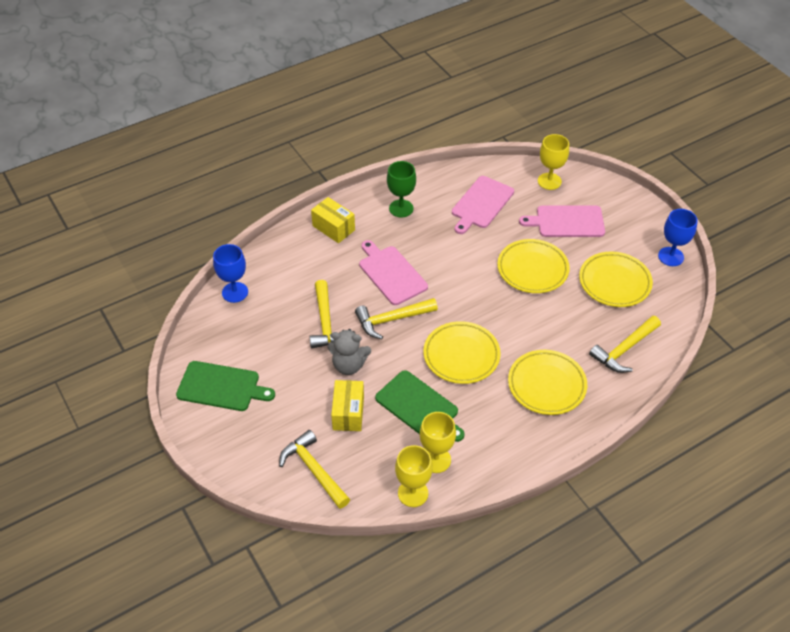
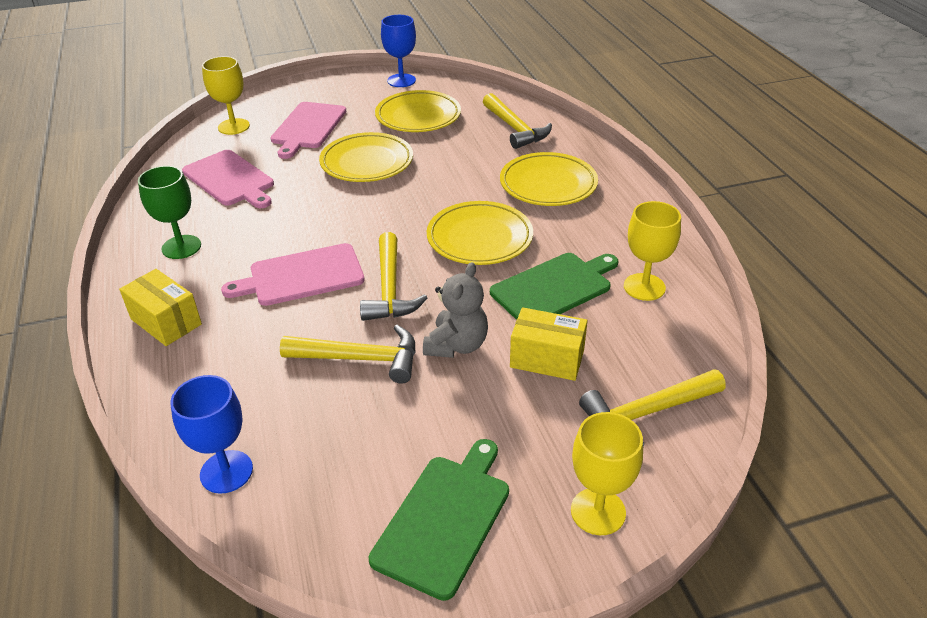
camera: 75 degrees left, 10 degrees down
yellow box [311,197,355,243] -> yellow box turned 75 degrees clockwise [119,269,202,346]
yellow goblet [395,445,433,507] -> yellow goblet moved to [571,412,643,535]

